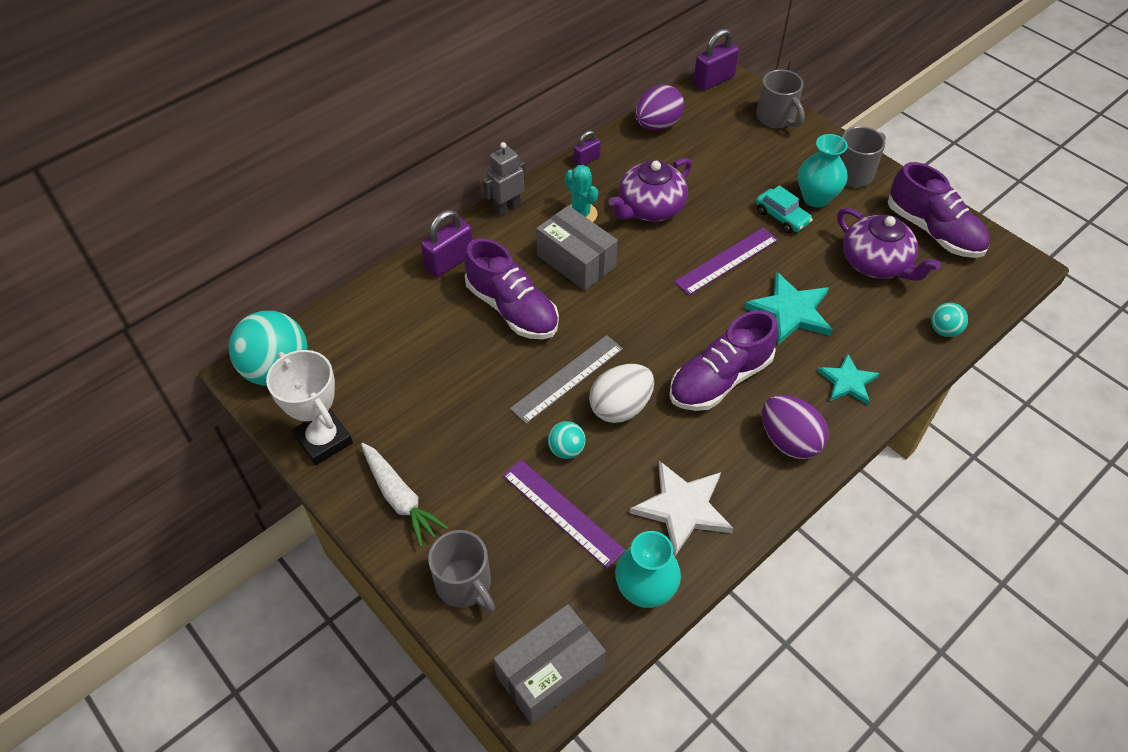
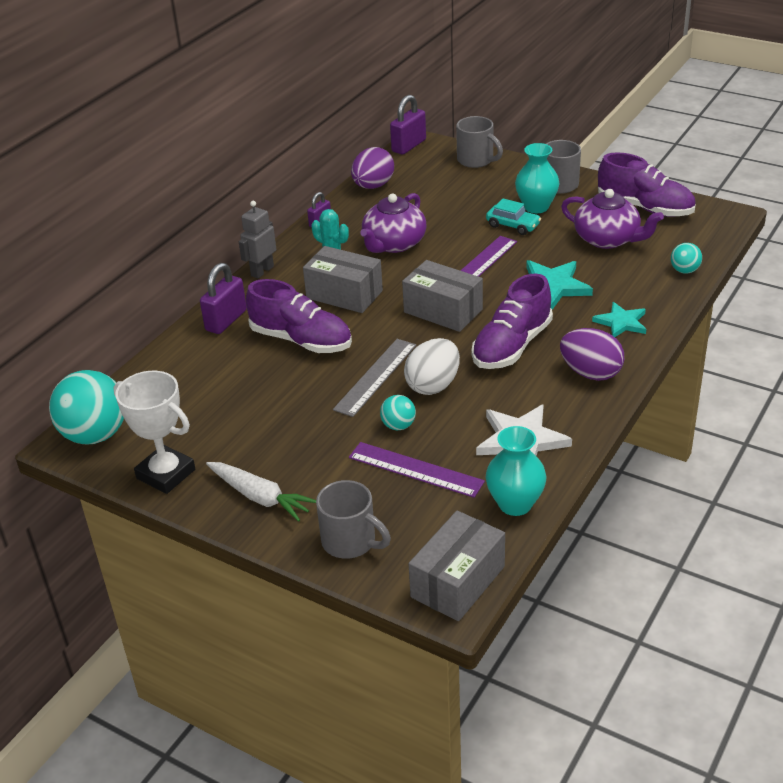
camera: 15 degrees left, 15 degrees down
none -> grey box [402,260,483,332]

